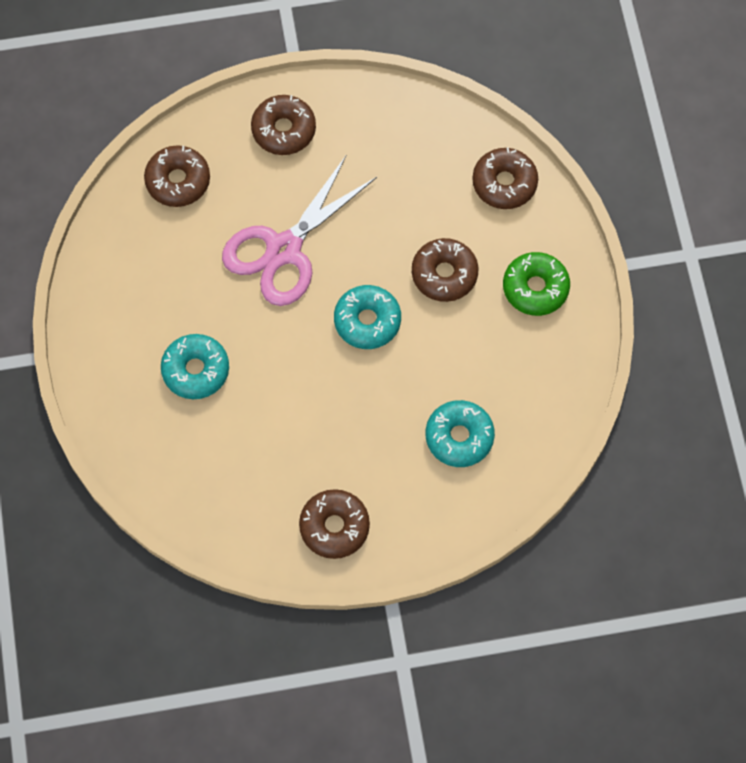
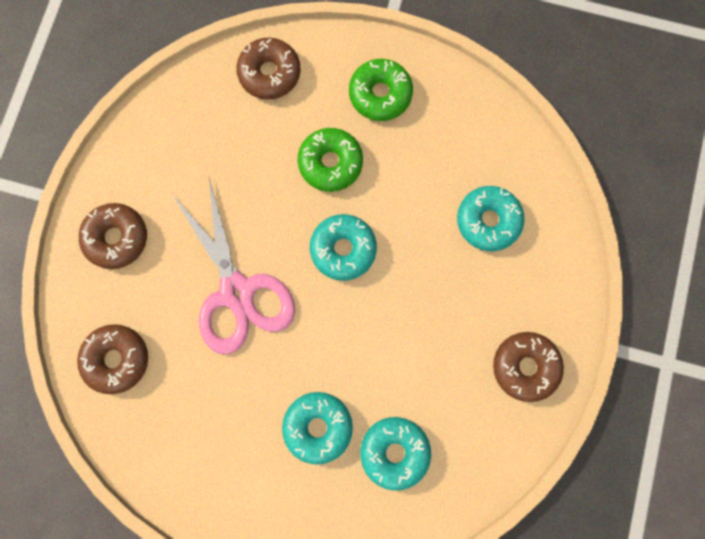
camera: 65 degrees left, 10 degrees up
brown donut [412,238,479,302] -> green donut [298,128,363,192]
none -> turquoise donut [360,417,431,490]

